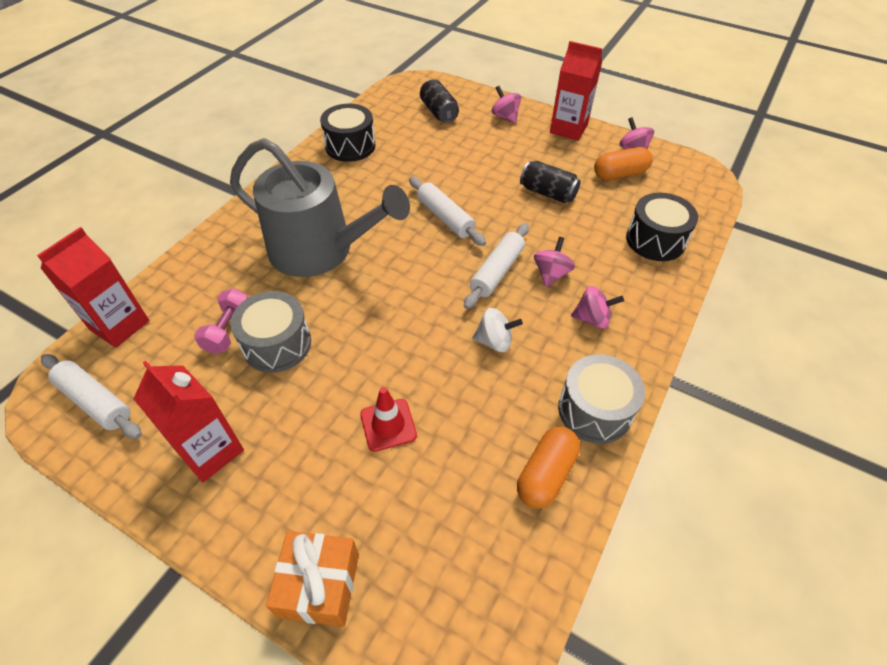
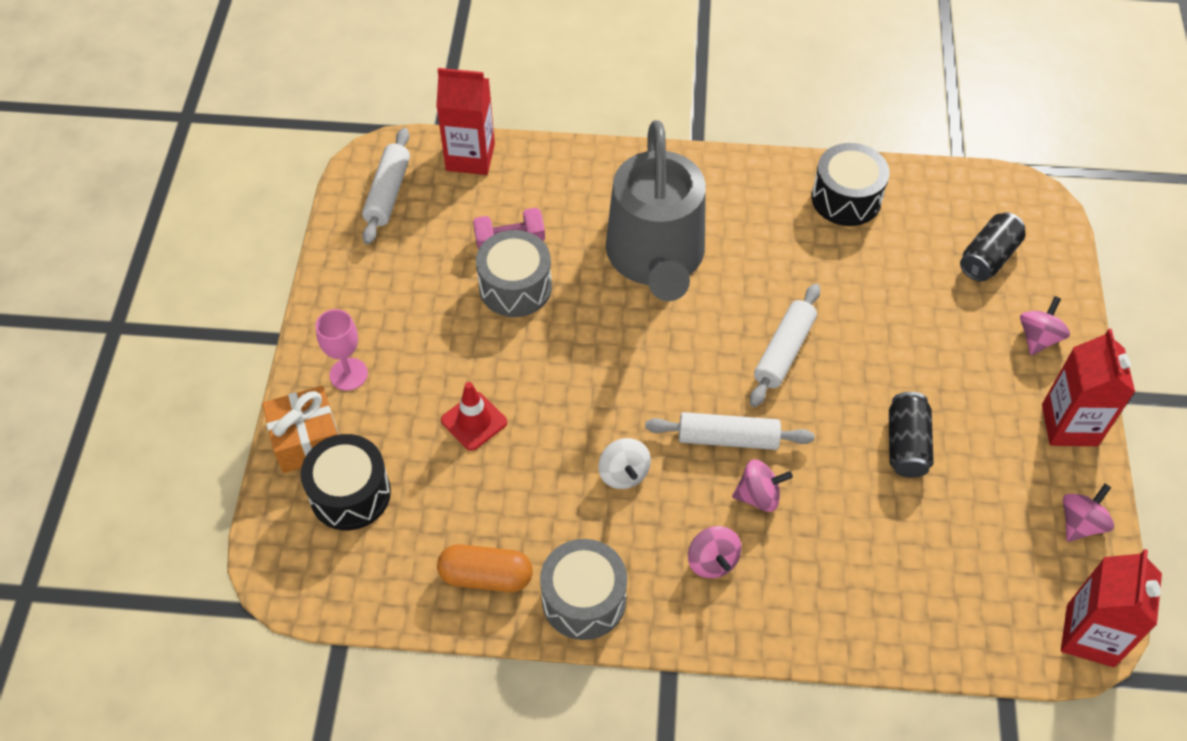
camera: 65 degrees right, 5 degrees up
red carton [134,361,244,482] -> red carton moved to [1061,549,1162,667]
orange capsule [594,147,652,180] -> none
black drum [626,193,698,261] -> black drum moved to [301,434,391,530]
none -> pink goblet [316,309,368,391]

